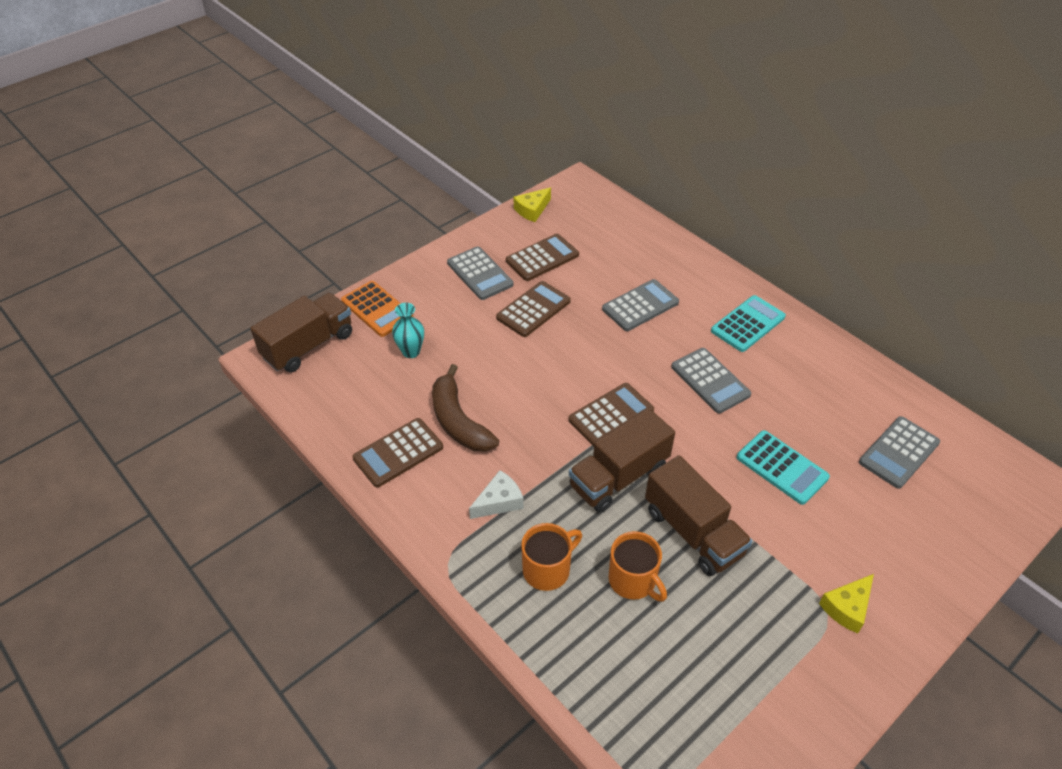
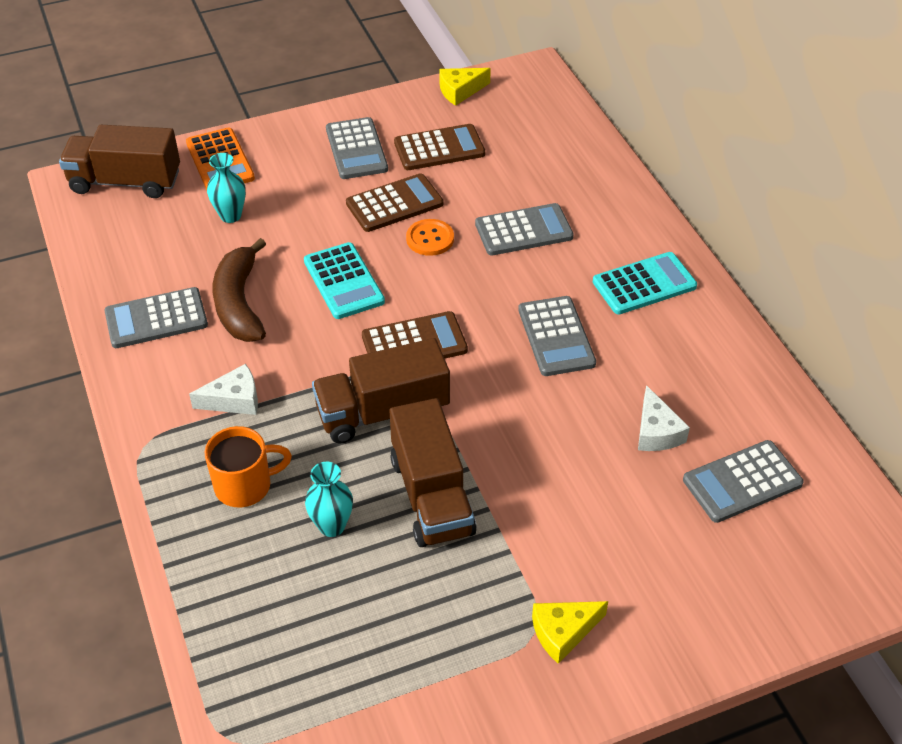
camera: 20 degrees right, 0 degrees up
brown truck [250,293,352,373] -> brown truck turned 150 degrees counterclockwise [59,125,180,198]
brown calculator [353,418,443,487] -> grey calculator [104,287,208,348]
orange mug [608,531,667,602] -> turquoise vase [305,462,353,537]
turquoise calculator [737,430,830,505] -> turquoise calculator moved to [304,242,385,319]
none -> orange button [406,219,454,256]
none -> white cheese [638,385,690,451]

